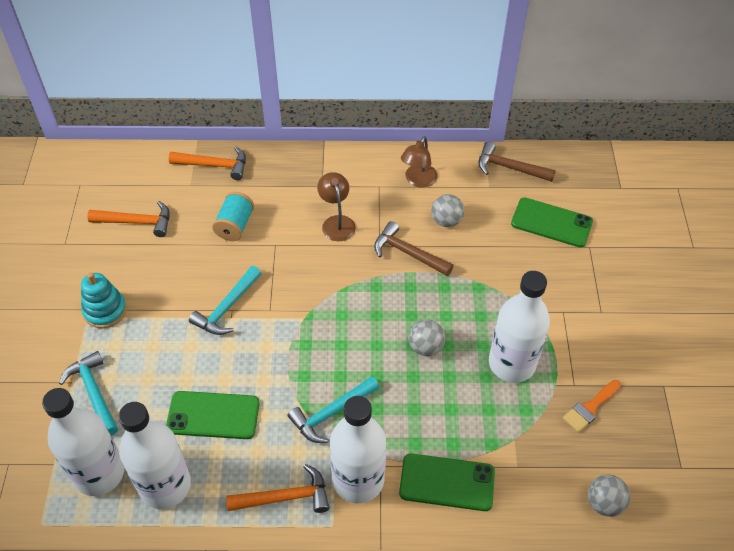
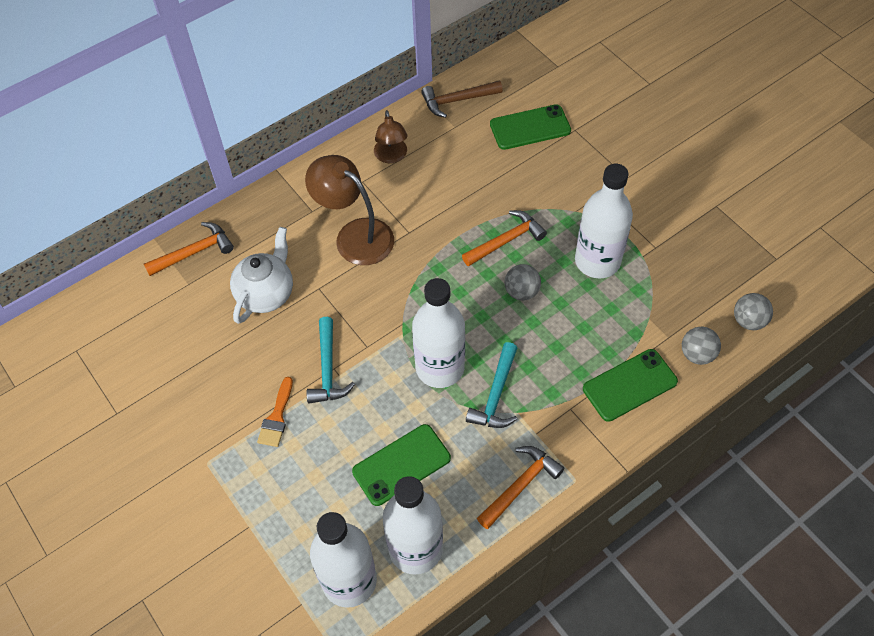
camera: 35 degrees left, 5 degrees up
turquoise hammer [59,351,118,436] -> none
turquoise stacking toy [81,272,127,328] -> none
orange hammer [87,201,170,237] -> orange hammer moved to [462,210,547,266]
turquoise spool [212,192,254,241] -> white teapot [230,227,293,324]
brown lamp [317,172,356,241] -> brown lamp [305,155,394,265], size x1.63
white bottle [330,396,386,503] -> white bottle moved to [412,278,465,388]
brown hammer [374,221,454,276] -> none
grey ball [431,194,464,227] -> grey ball moved to [682,327,721,365]
orange brush [563,380,621,433] -> orange brush moved to [257,377,293,447]

